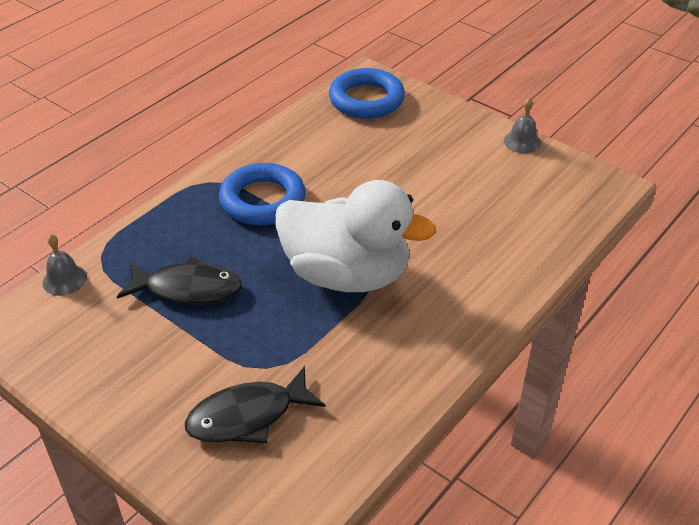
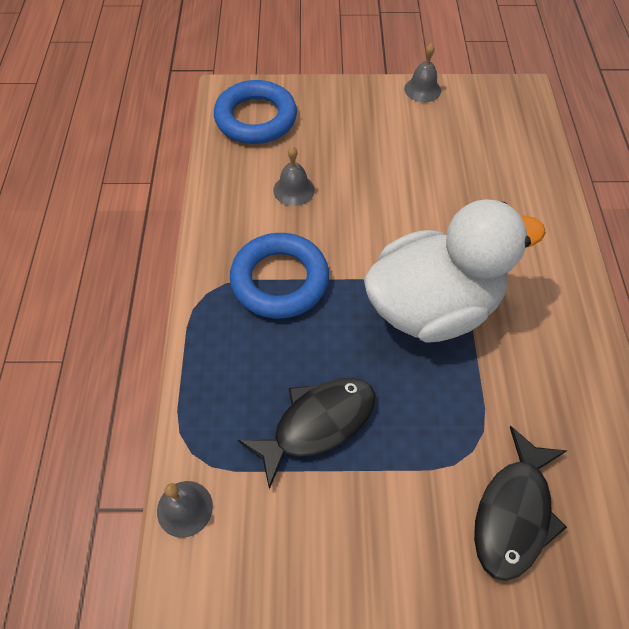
camera: 40 degrees left, 15 degrees up
none -> grey bell [273,146,315,206]

